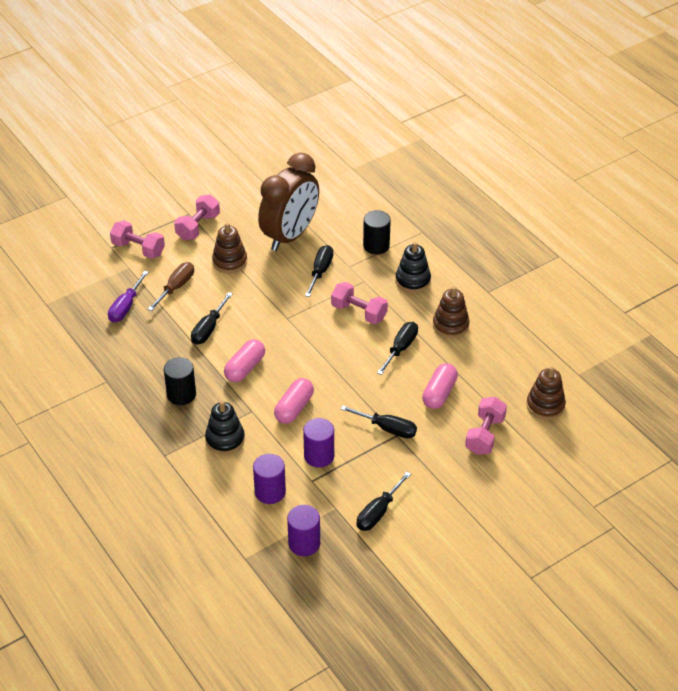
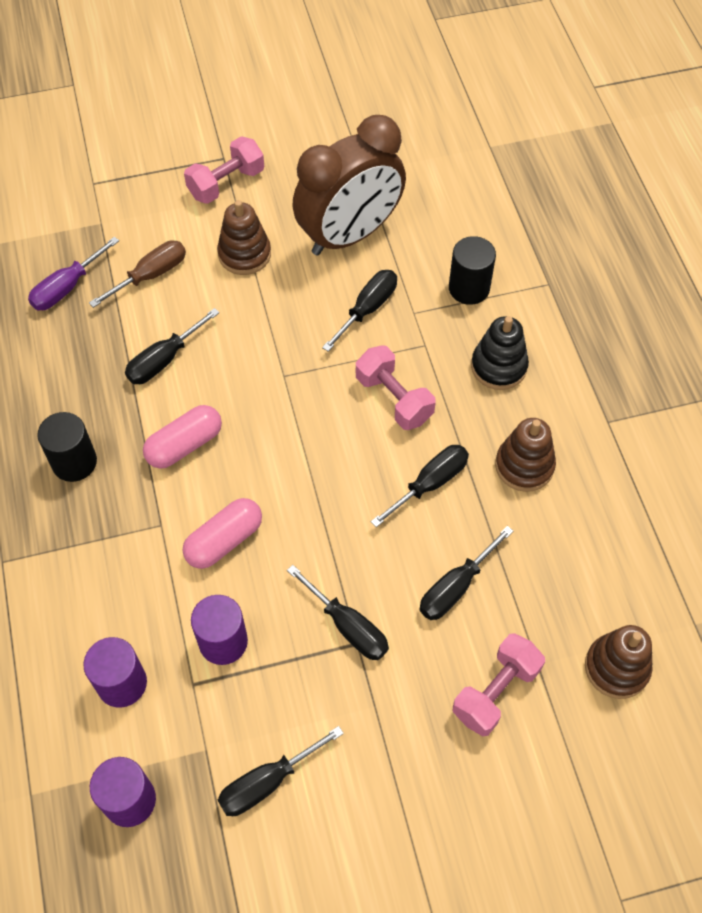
camera: 20 degrees right, 15 degrees up
pink dumbbell [110,220,165,259] -> none
black stacking toy [205,400,245,455] -> none
pink capsule [422,363,458,409] -> black screwdriver [419,526,513,620]

